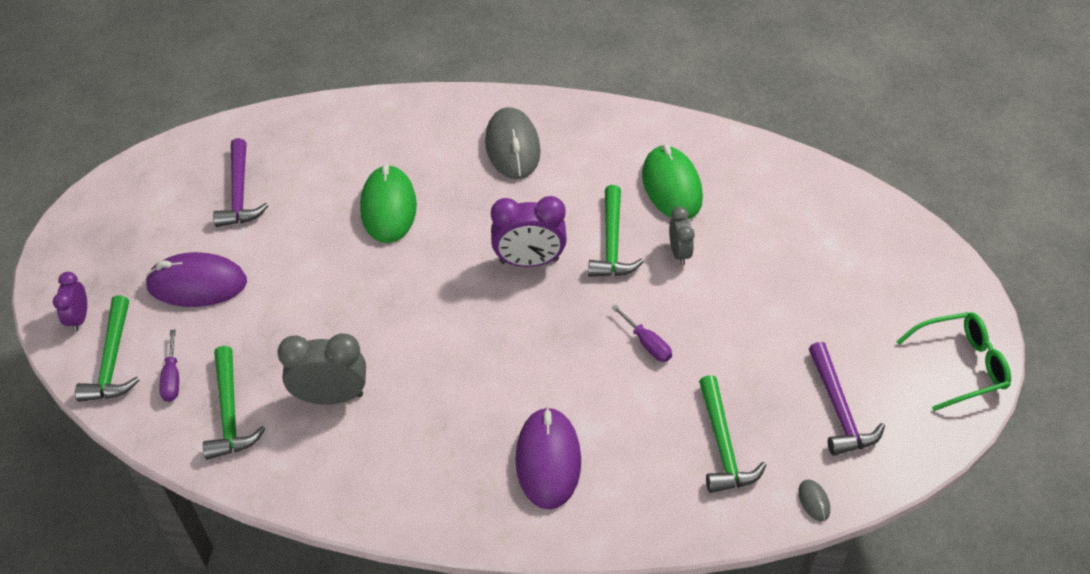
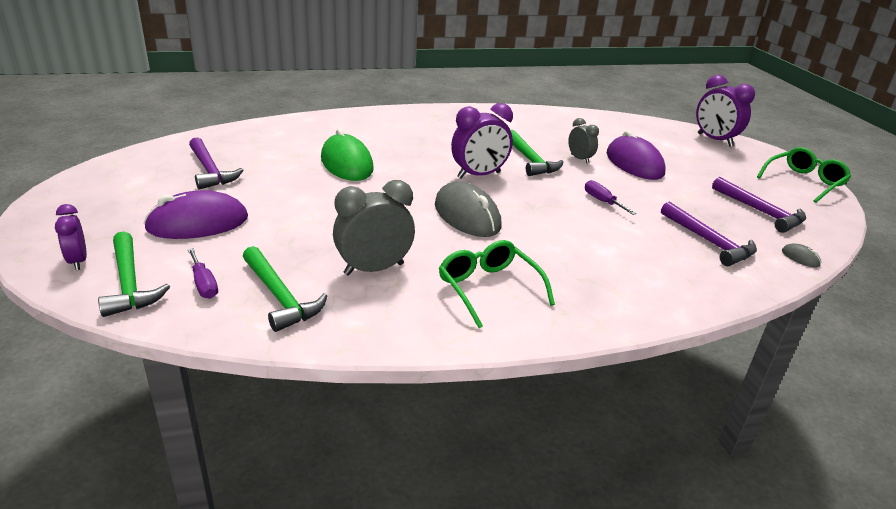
camera: 25 degrees left, 20 degrees down
grey mouse [485,107,541,179] -> grey mouse moved to [435,182,502,237]
purple mouse [515,407,581,510] -> purple mouse moved to [607,131,666,180]
purple screwdriver [612,305,672,362] -> purple screwdriver turned 150 degrees counterclockwise [585,180,636,215]
green mouse [642,144,703,219] -> none
green hammer [699,375,767,493] -> purple hammer [661,201,757,266]
none -> green glasses [439,240,555,328]
none -> purple clock [696,75,755,147]

